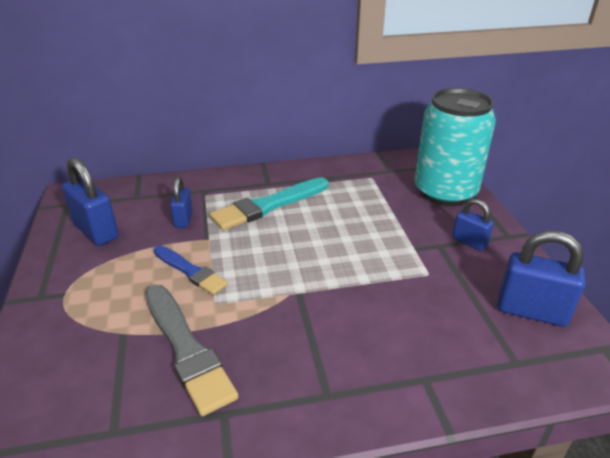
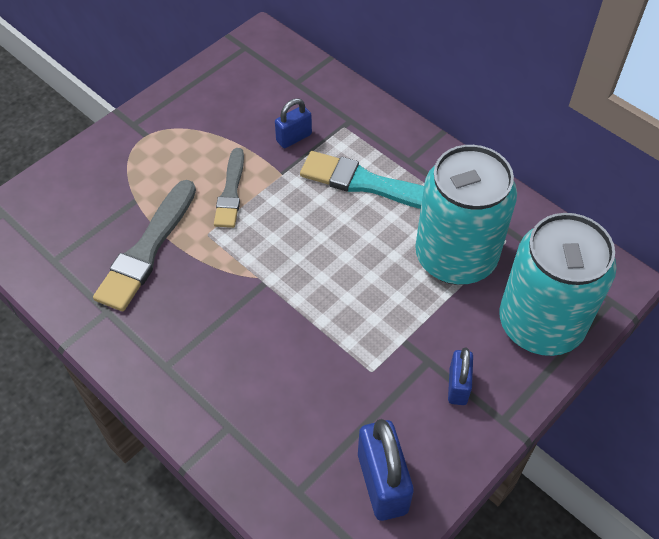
camera: 55 degrees right, 20 degrees up
blue padlock [62,157,119,246] -> none
blue brush [154,245,228,295] -> grey brush [214,148,244,228]
none -> turquoise can [415,145,517,285]

